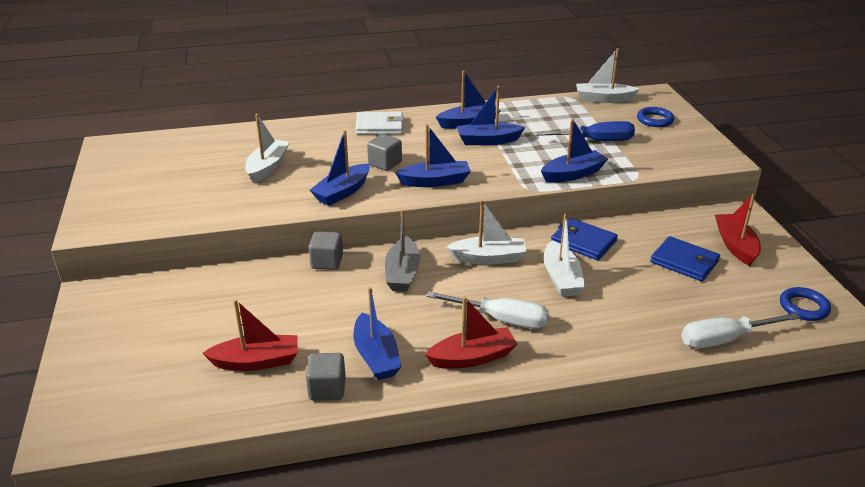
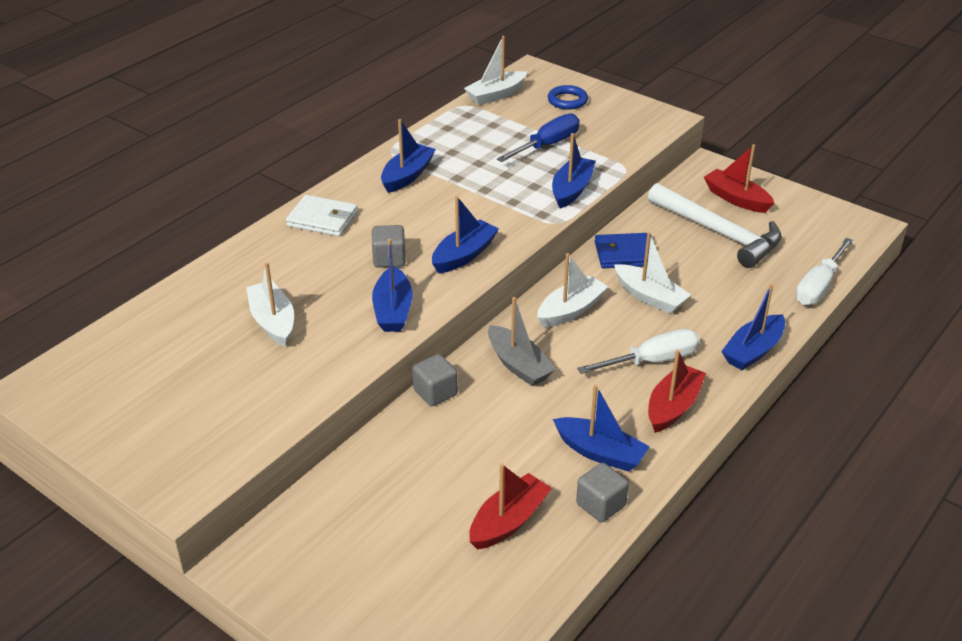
camera: 40 degrees left, 5 degrees up
white wallet [355,112,404,135] -> white wallet turned 60 degrees clockwise [286,195,358,236]
blue boat [457,86,525,145] -> blue boat moved to [721,284,785,370]
blue wallet [650,236,720,282] -> white hammer [648,183,782,268]
blue ring [780,287,831,321] -> none

